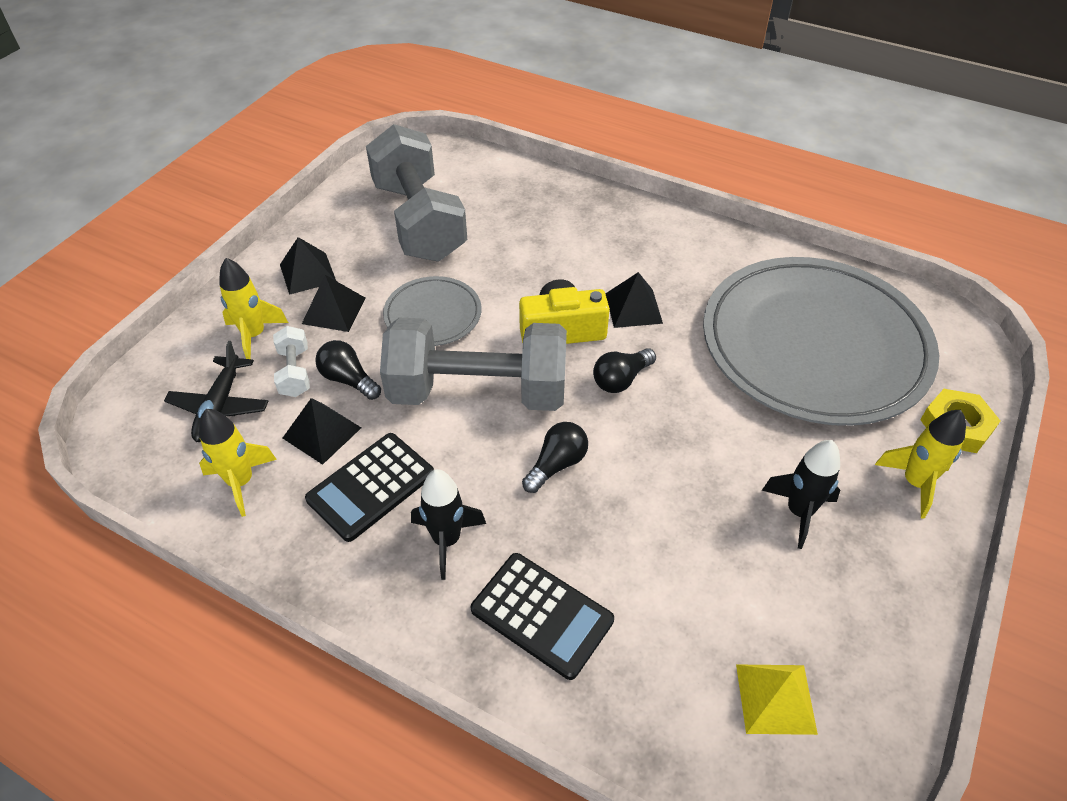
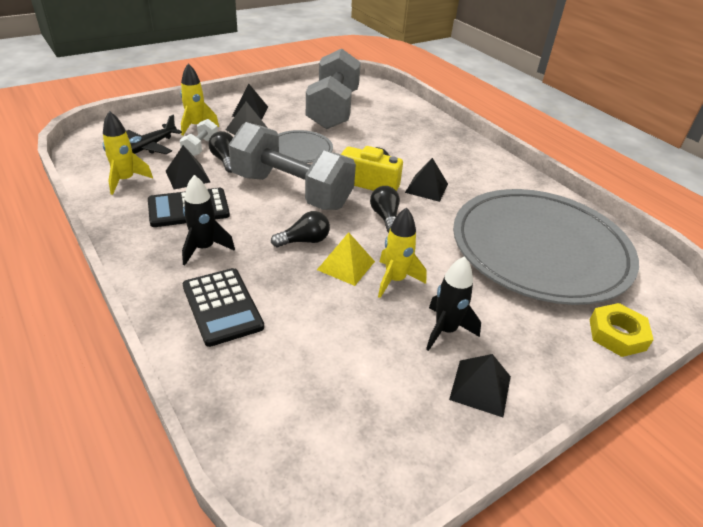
camera: 25 degrees right, 10 degrees down
black light bulb [593,348,656,393] -> black light bulb turned 90 degrees clockwise [370,186,400,233]
yellow pyramid [736,665,818,735] -> yellow pyramid moved to [317,232,375,286]
yellow rocket [875,410,966,519] -> yellow rocket moved to [378,207,427,298]
none -> black pyramid [449,354,511,417]

